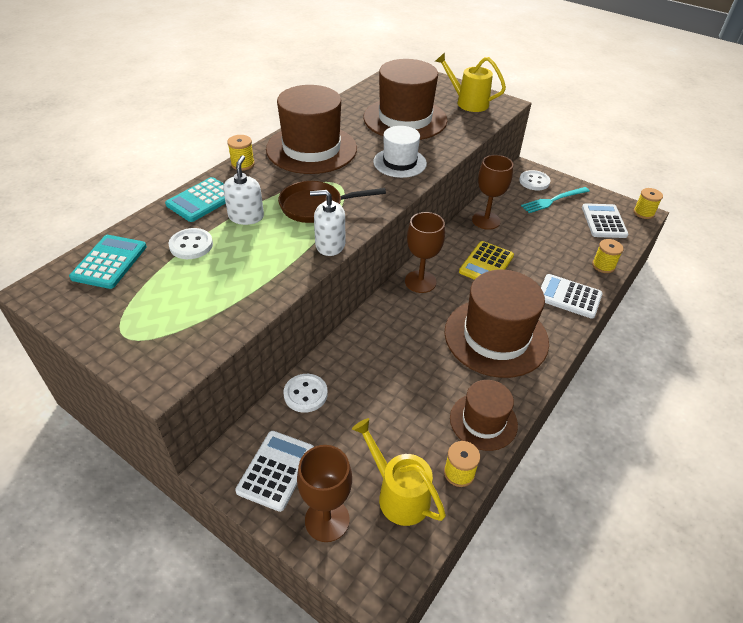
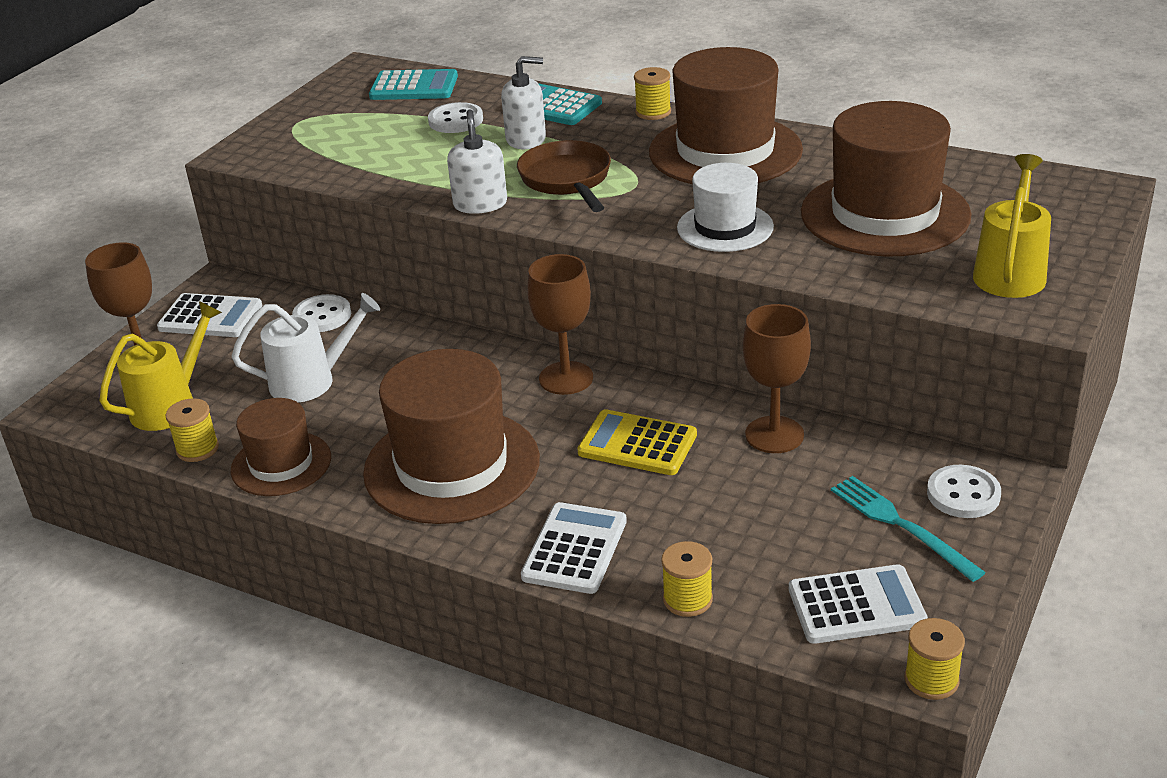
camera: 85 degrees right, 10 degrees down
none -> white watering can [232,293,380,403]

